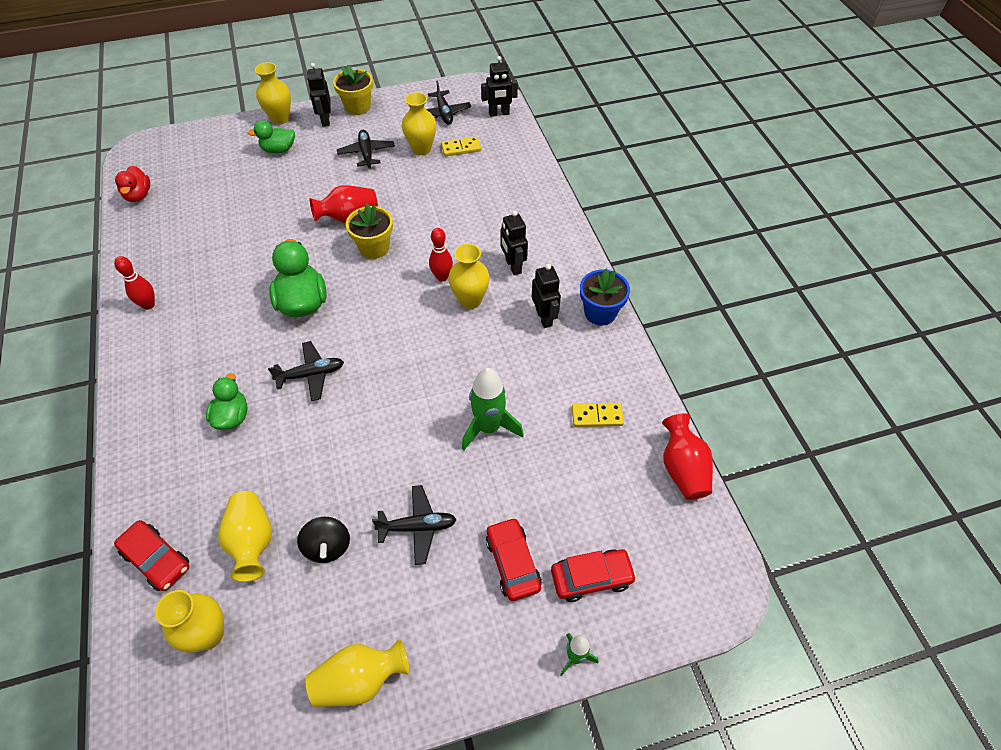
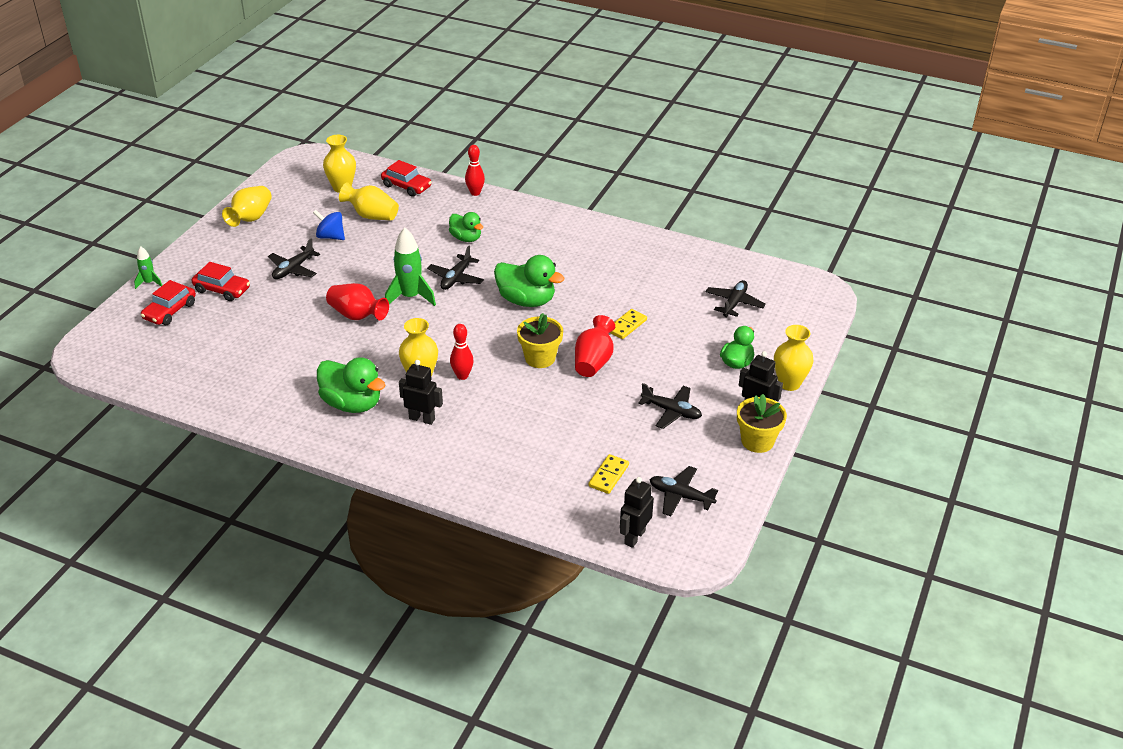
camera: 130 degrees right, 15 degrees down
red bowling pin [114,256,155,310] -> red bowling pin moved to [465,145,485,196]
red car [114,520,189,591] -> red car turned 135 degrees counterclockwise [381,160,432,197]
red duck [115,166,150,202] -> none
black spinning top [297,517,350,563] -> blue spinning top [313,210,345,240]
yellow vase [402,92,436,155] -> none
green rocket [462,368,524,451] -> green rocket moved to [385,228,436,306]
black robot [532,264,561,328] -> green duck [317,357,385,413]
yellow domino [572,403,624,427] -> yellow domino moved to [610,309,647,339]
blue flower pot [580,269,630,325] -> none
red vase [662,413,713,500] -> red vase moved to [326,283,389,320]
none -> black plane [705,280,766,318]

